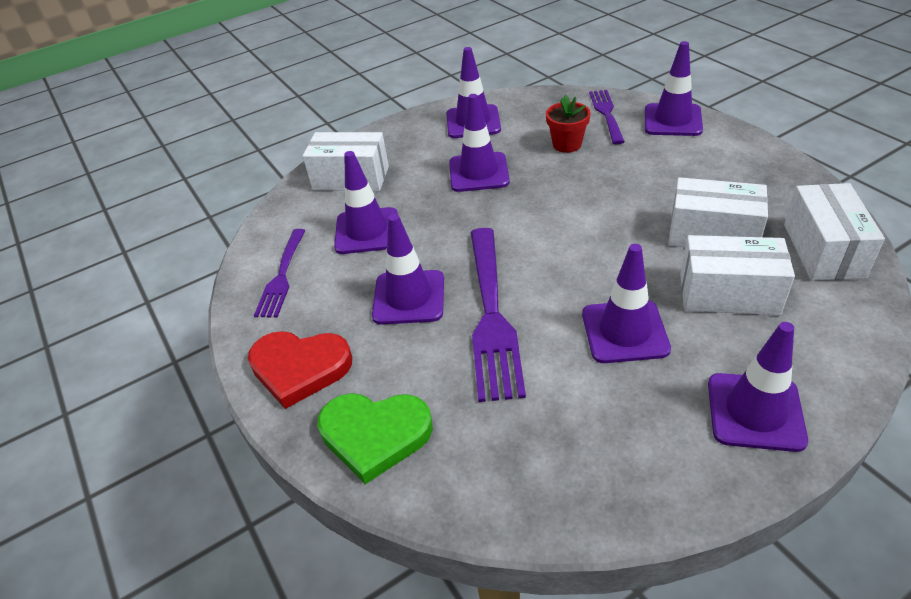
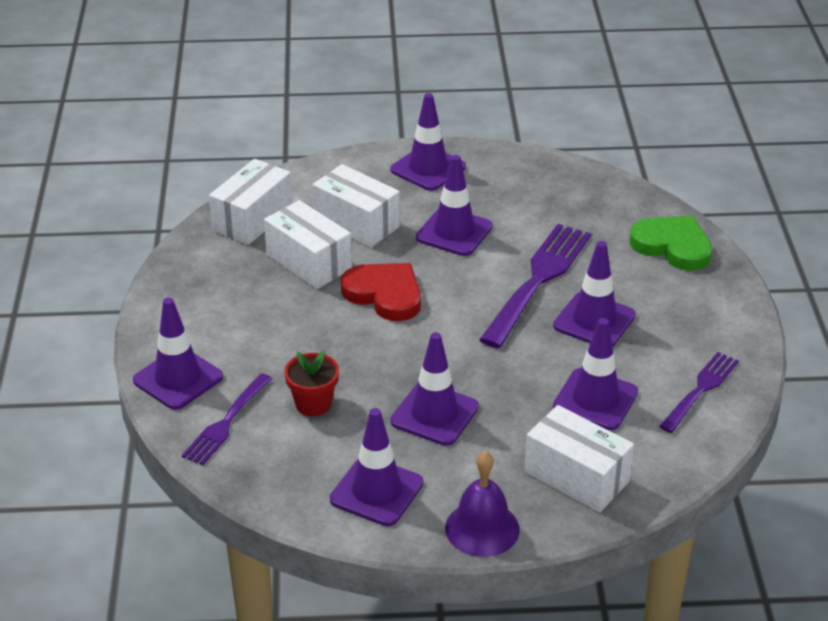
camera: 155 degrees left, 5 degrees down
red heart [248,331,352,409] -> red heart moved to [341,263,421,321]
none -> purple bell [445,451,520,557]

